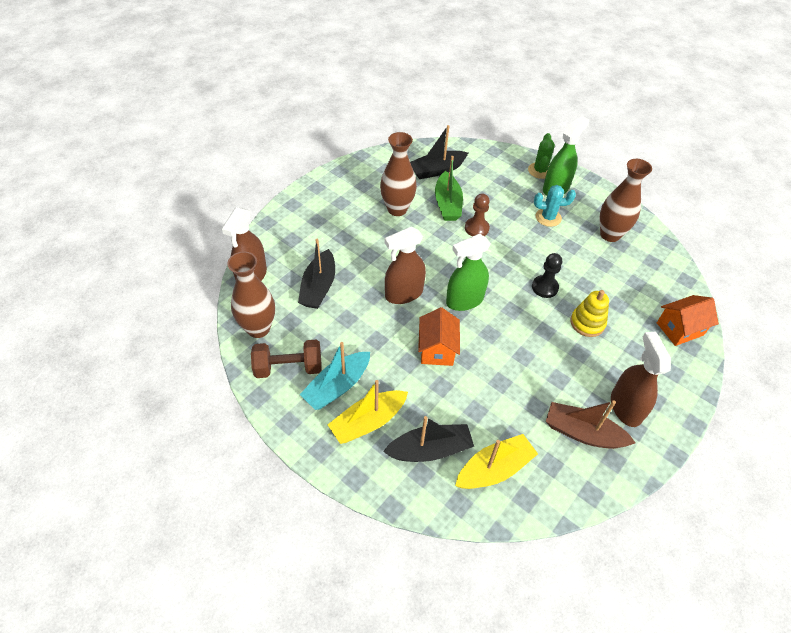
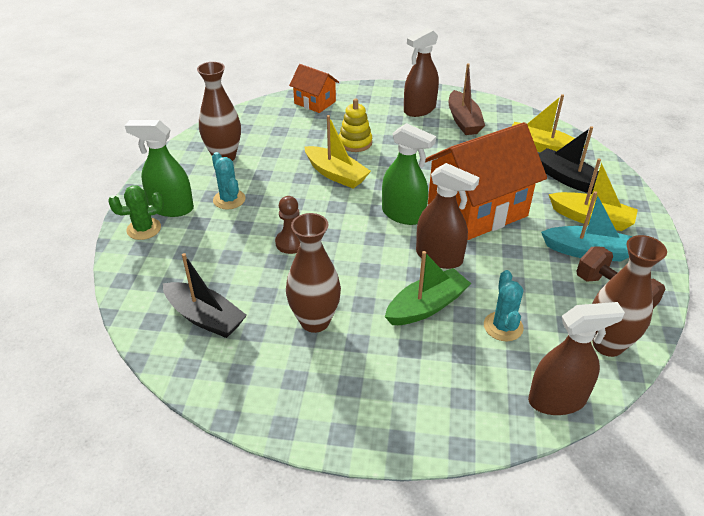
camera: 120 degrees left, 10 degrees down
black boat [298,239,335,309] -> turquoise cactus [484,270,524,341]
orange house [418,307,460,366] -> orange house [425,122,547,240], size x1.96
green boat [435,156,463,221] -> green boat moved to [385,251,471,325]
black pawn [532,253,562,298] -> yellow boat [304,115,371,188]

